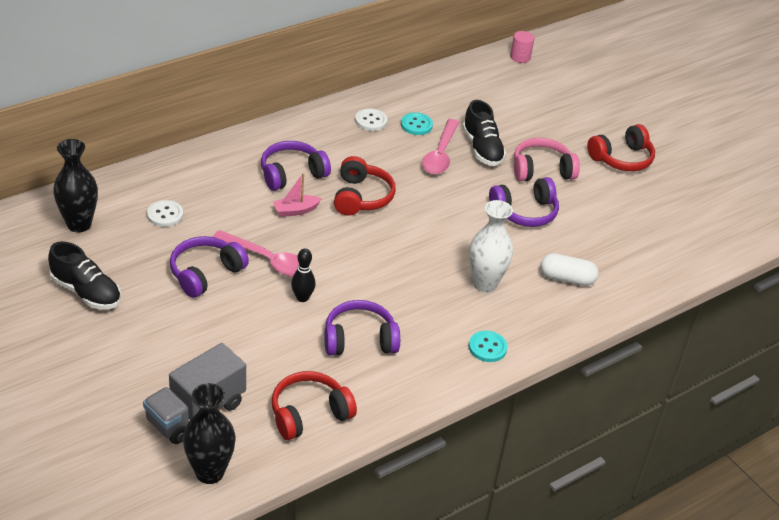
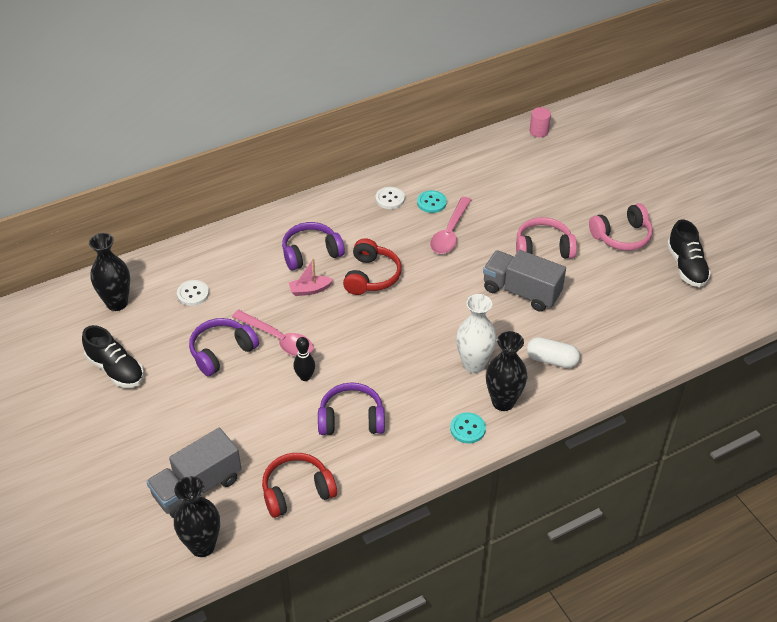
camera: 10 degrees right, 5 degrees up
black shoe [462,100,506,166] -> black shoe moved to [667,219,711,287]
purple headphones [489,177,559,227] -> grey truck [483,250,566,312]
red headphones [587,124,655,171] -> pink headphones [589,203,653,251]
none -> black vase [486,331,527,411]

